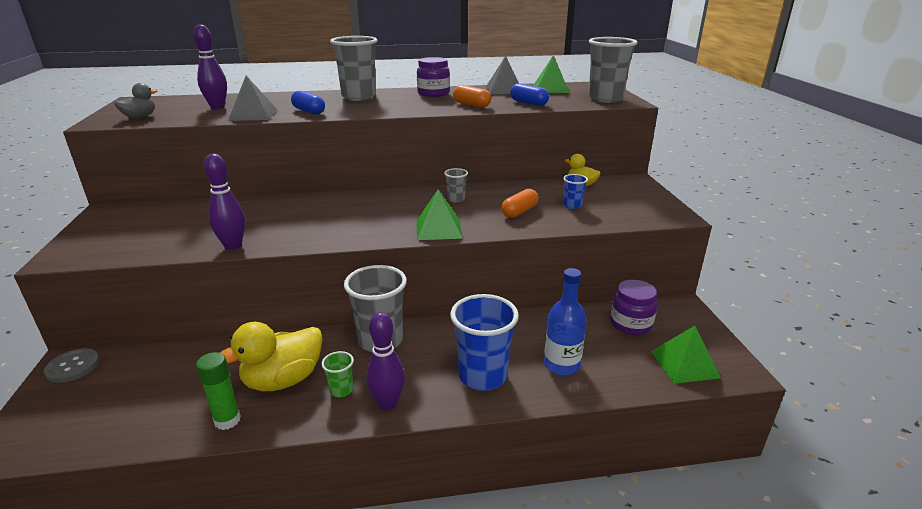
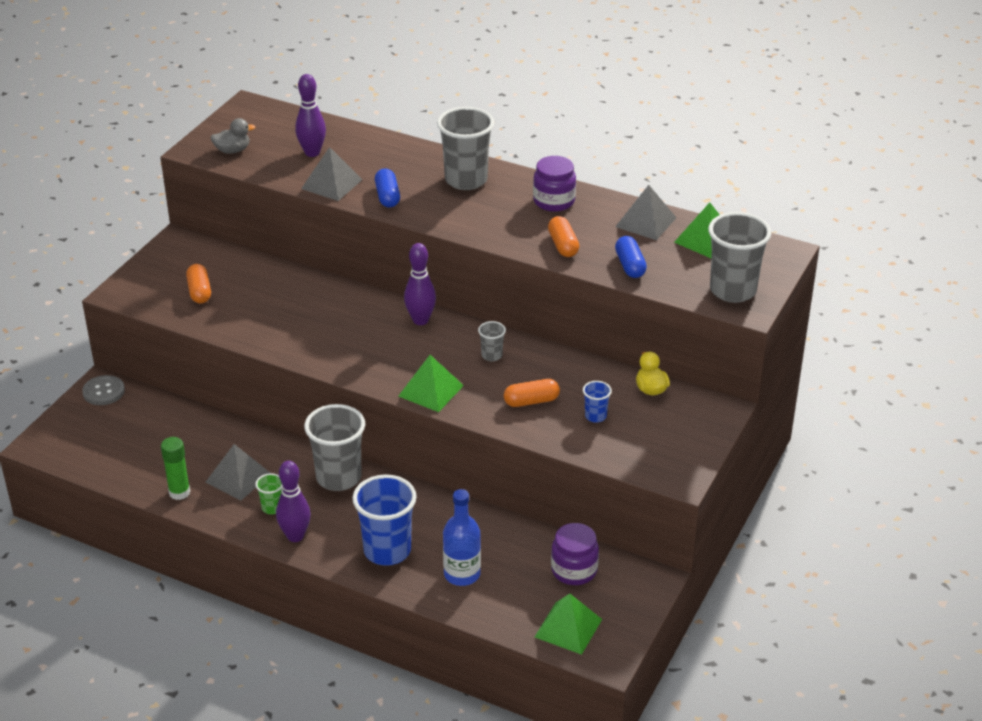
camera: 35 degrees right, 10 degrees up
purple bowling pin [204,154,245,250] -> purple bowling pin moved to [404,243,436,325]
yellow duck [220,322,323,391] -> grey pyramid [205,444,270,500]
none -> orange capsule [186,264,211,304]

